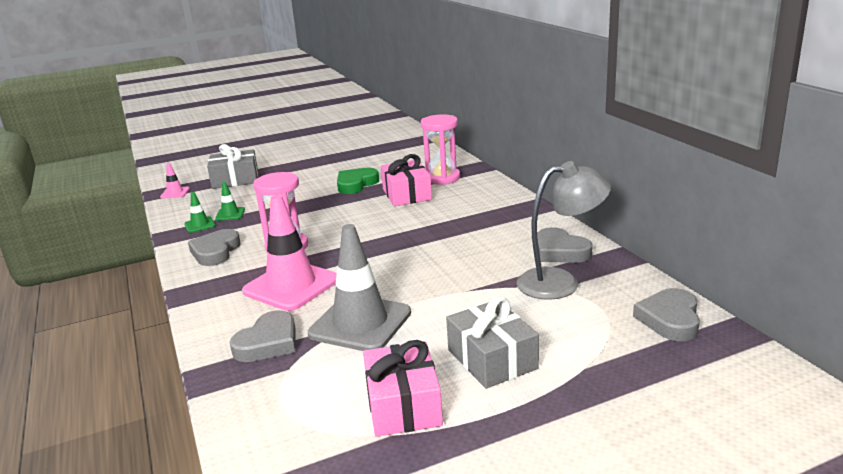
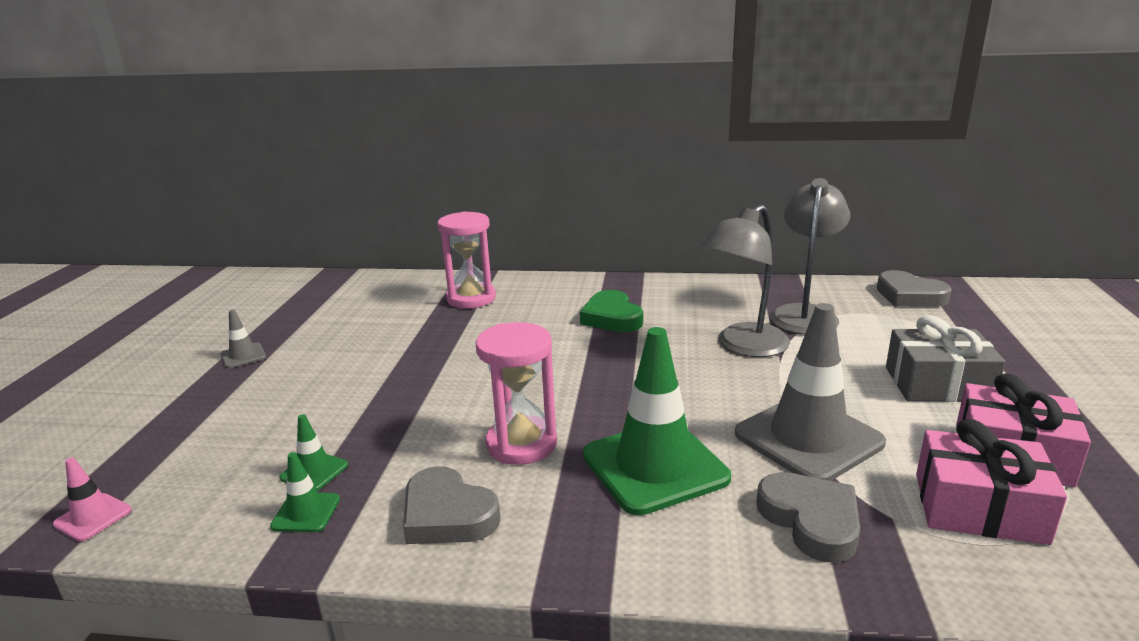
camera: 60 degrees left, 0 degrees up
grey gift [207,144,258,189] -> none
pink traffic cone [242,195,337,311] -> green traffic cone [583,327,731,515]
green heart [337,168,379,194] -> green heart moved to [580,290,643,332]
pink gift [381,154,432,206] -> pink gift moved to [916,419,1067,545]
grey heart [537,227,593,263] -> none
none -> grey traffic cone [221,310,266,368]
none -> grey lamp [702,205,790,357]

